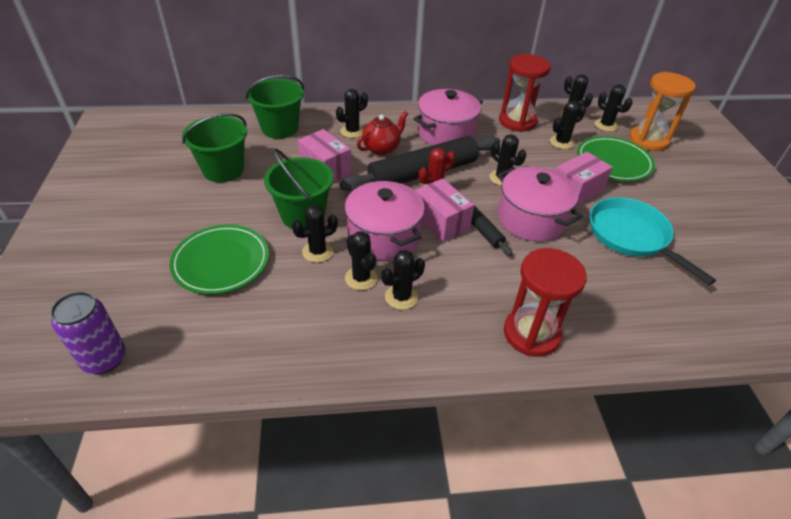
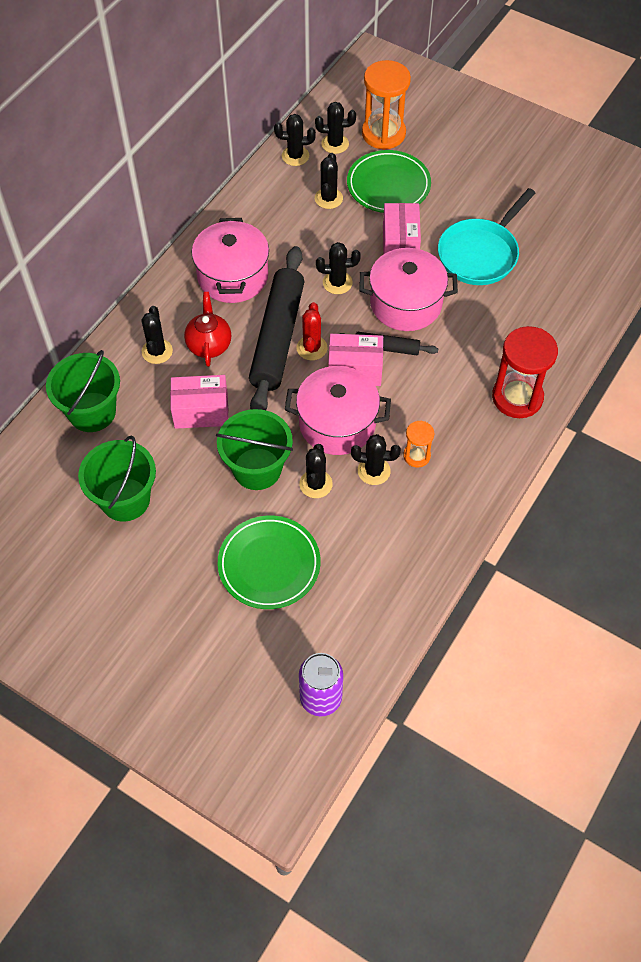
camera: 50 degrees left, 15 degrees up
black cactus [381,250,425,310] -> orange hourglass [403,421,434,467]
red hourglass [499,54,551,132] -> none
turquoise pan [590,197,716,285] -> turquoise pan turned 60 degrees counterclockwise [438,188,535,285]

